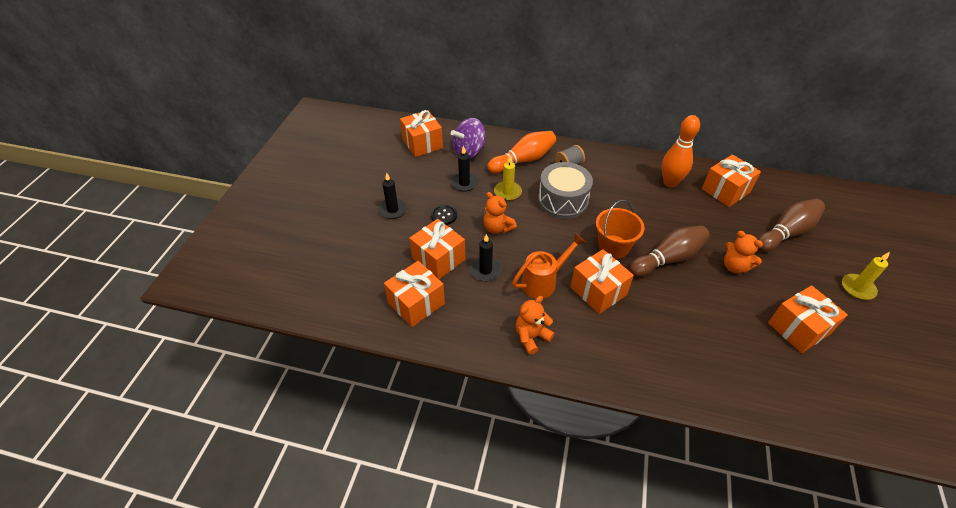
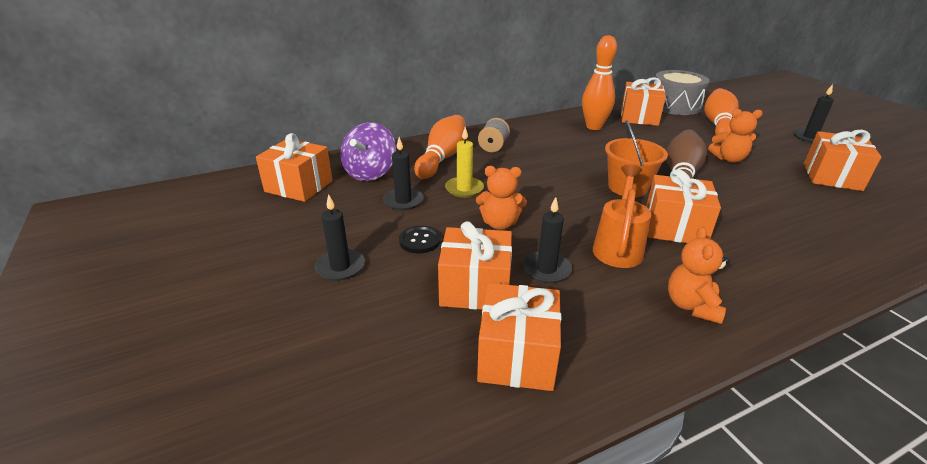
camera: 40 degrees left, 15 degrees down
grey drum [538,162,593,219] -> grey drum moved to [654,70,710,115]
brown bowling pin [758,199,825,252] -> orange bowling pin [704,88,739,135]
yellow candle [842,252,890,300] -> black candle [793,84,834,143]

